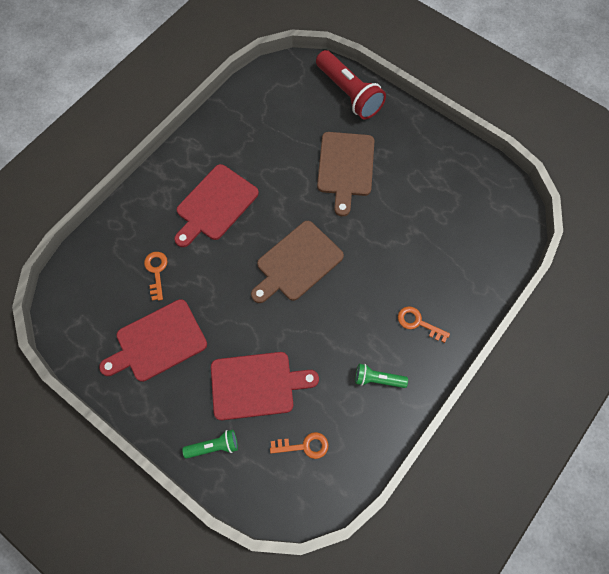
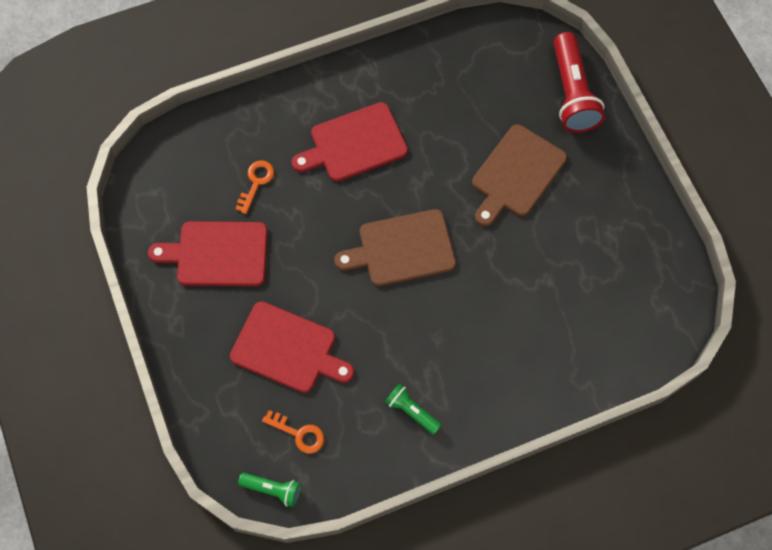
camera: 30 degrees right, 0 degrees up
green flashlight [182,429,238,459] -> green flashlight moved to [238,473,301,507]
orange key [398,306,450,343] -> none

